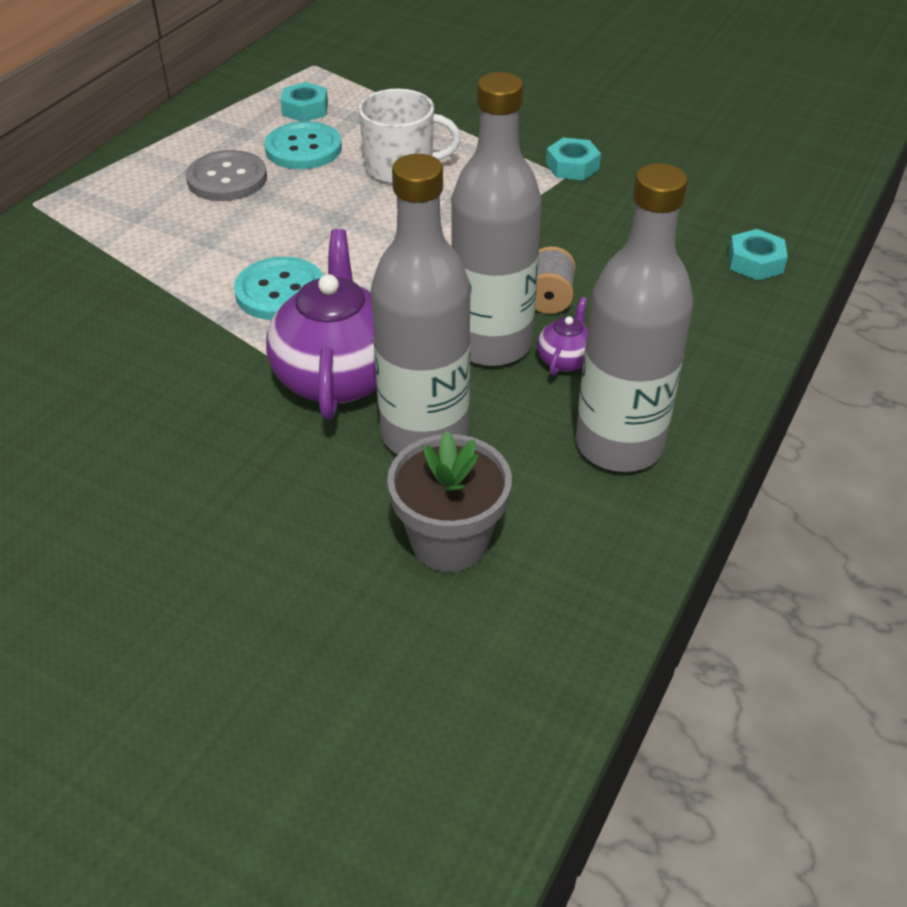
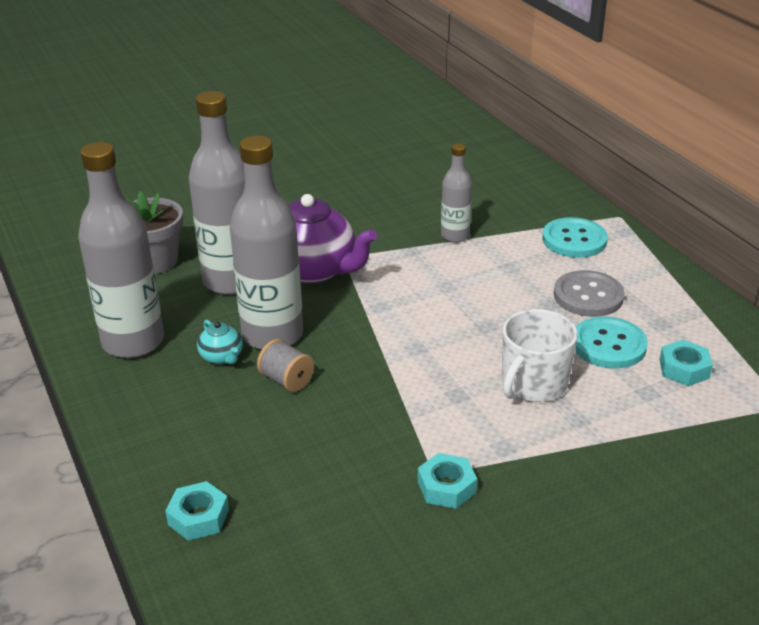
camera: 125 degrees right, 10 degrees down
turquoise button [234,257,323,320] -> turquoise button moved to [542,217,608,258]
purple teapot [537,297,588,376] -> turquoise teapot [197,320,243,365]
none -> grey bottle [441,144,472,243]

